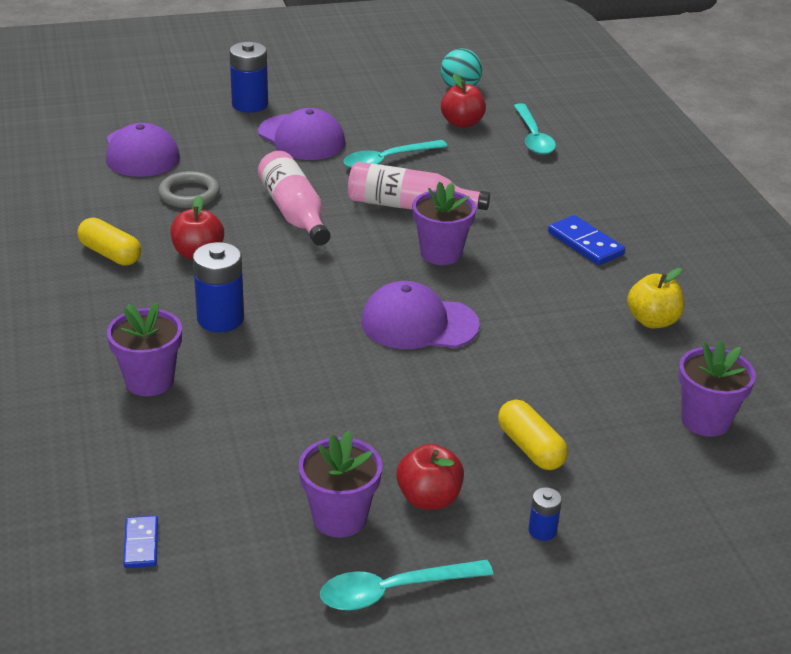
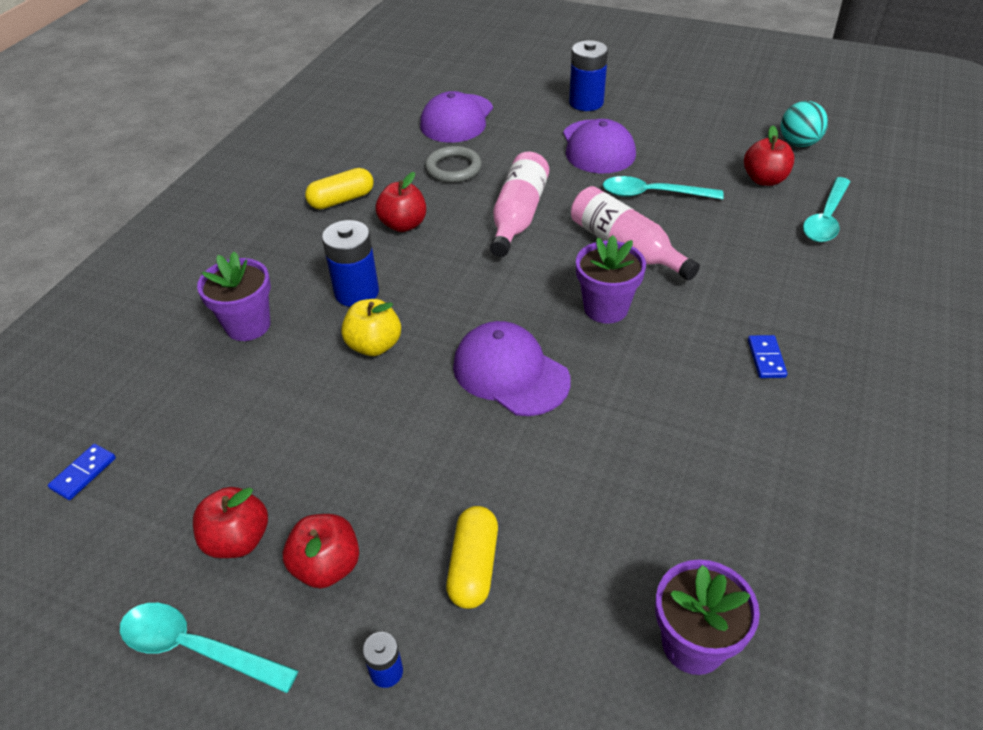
camera: 40 degrees right, 10 degrees up
yellow capsule [77,218,141,266] -> yellow capsule turned 75 degrees clockwise [305,168,373,209]
purple flower pot [298,431,382,538] -> red apple [193,487,268,558]
blue domino [548,215,625,265] -> blue domino [748,335,788,378], size x0.63
yellow apple [627,268,684,328] -> yellow apple moved to [341,299,401,356]

